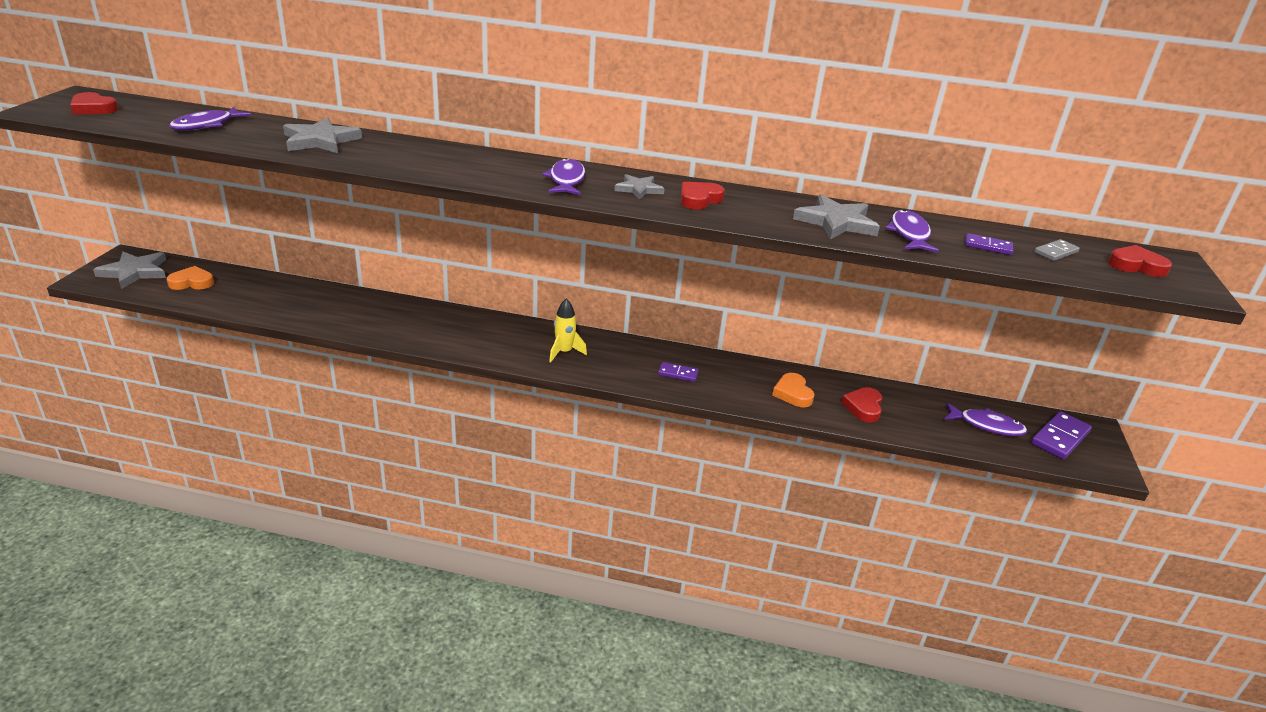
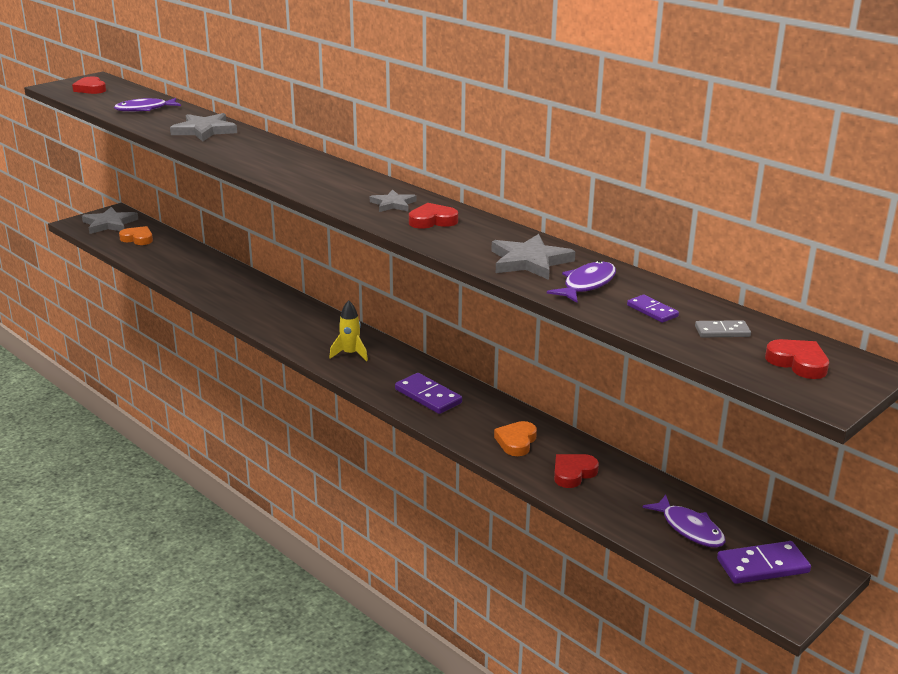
camera: 35 degrees right, 5 degrees down
purple fish [542,158,585,195] -> none
purple domino [658,362,699,382] -> purple domino [395,373,462,414], size x1.72

